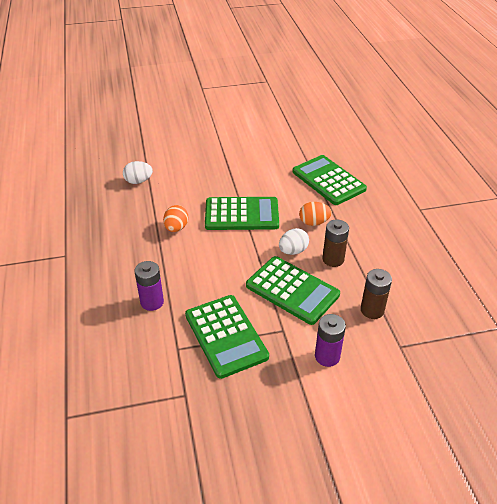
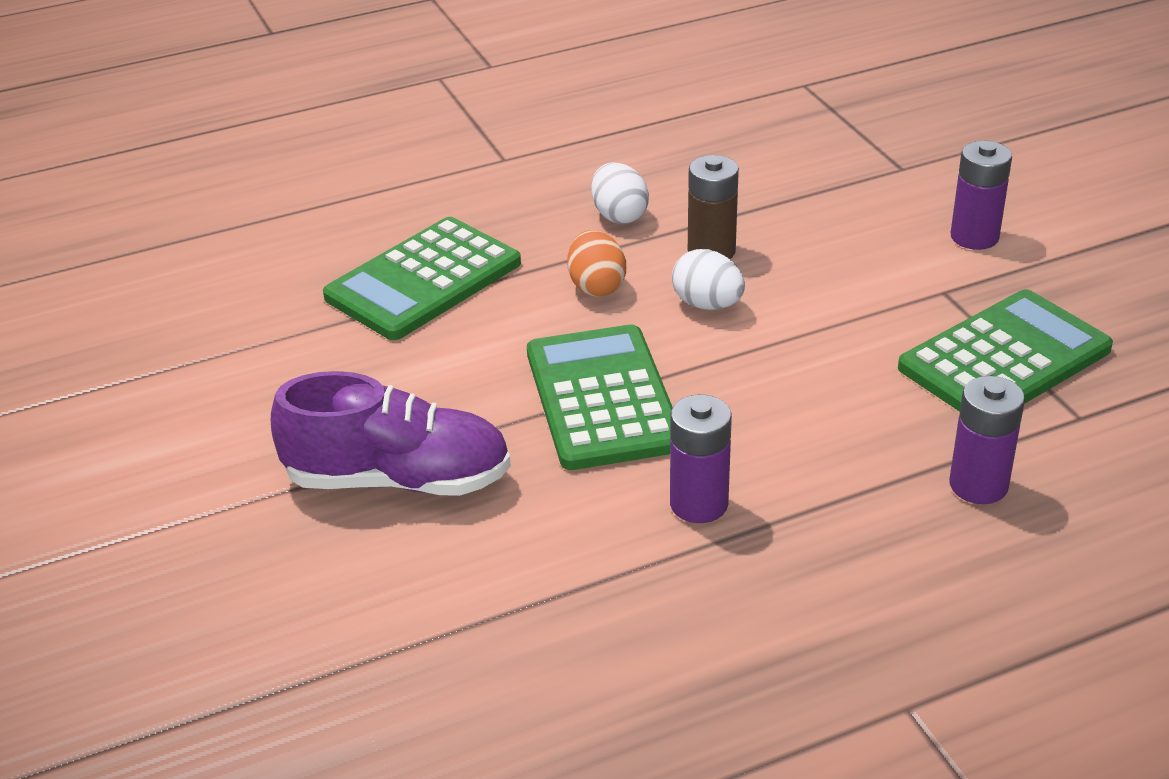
camera: 100 degrees left, 5 degrees down
white egg [123,161,153,184] -> white egg moved to [591,162,649,224]
orange egg [163,205,188,232] -> purple battery [670,395,732,523]
green calculator [246,256,340,325] -> none
brown battery [361,269,392,319] -> none
none -> purple shoe [271,371,511,496]

